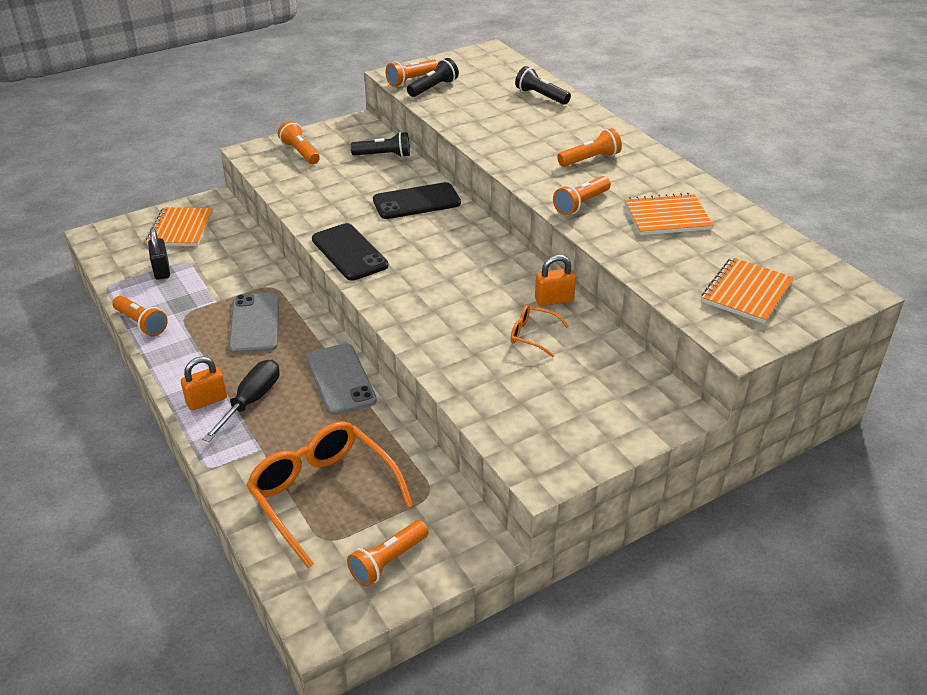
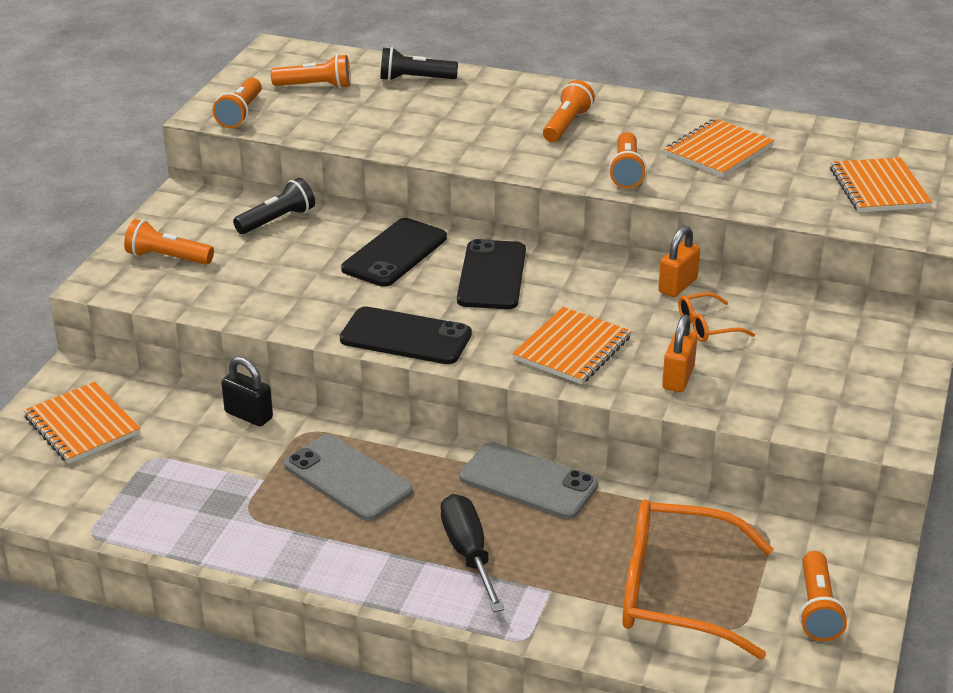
camera: 40 degrees left, 5 degrees down
orange flashlight [112,296,168,337] -> orange flashlight moved to [271,54,351,89]
black padlock [148,228,170,280] -> black padlock moved to [221,356,273,427]
orange padlock [181,356,227,411] -> orange padlock moved to [662,314,697,392]
black flashlight [407,58,459,97] -> none
none -> black phone [457,239,526,309]
none -> orange notebook [512,307,631,384]

